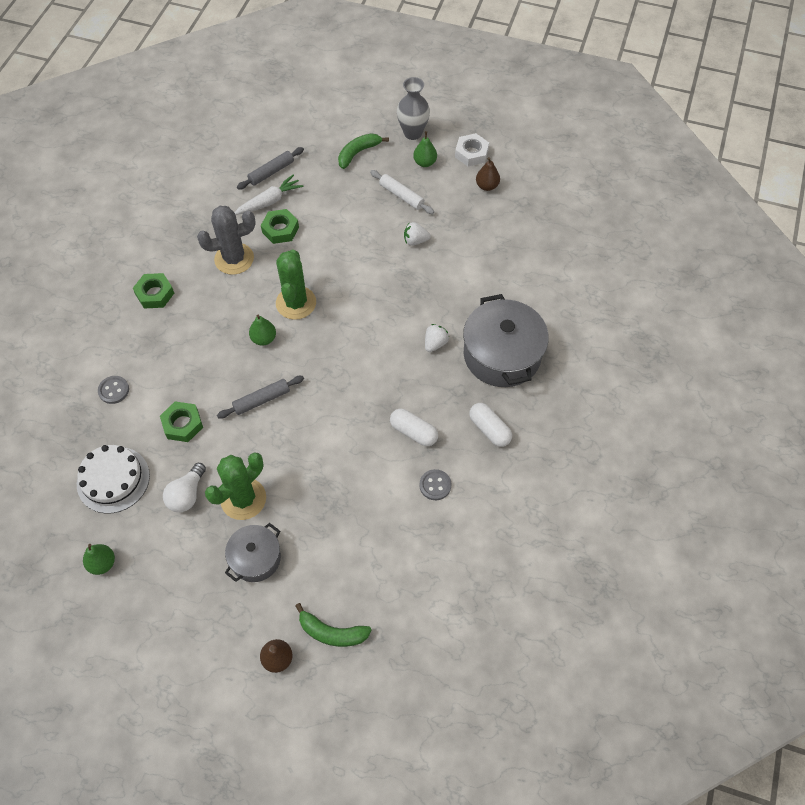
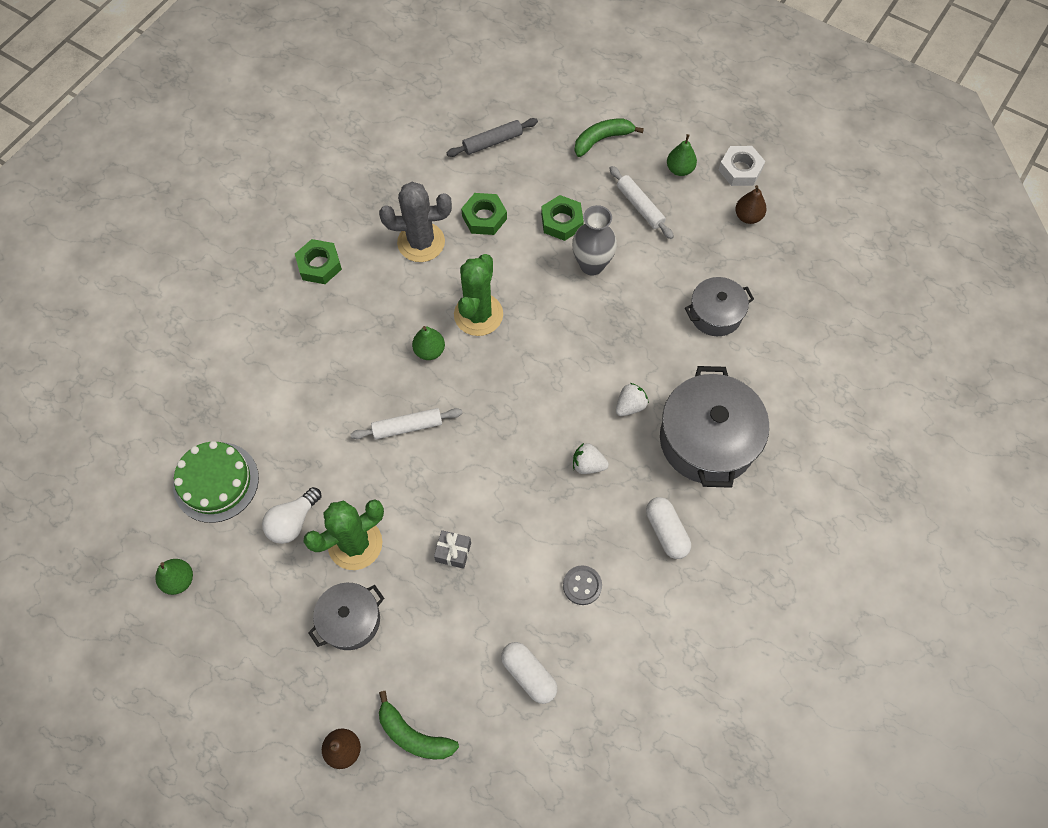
camera: 15 degrees right, 5 degrees up
white cake [77,445,150,514] -> green cake [173,441,259,523]
grey button [98,376,129,404] -> none
green nut [160,401,203,442] -> green nut moved to [541,195,584,241]
grey rolling pin [217,376,304,419] -> white rolling pin [350,408,463,439]
white carrot [234,175,303,215] -> none
white capsule [390,409,438,446] -> white capsule moved to [501,642,558,704]
grey vase [397,77,430,140] -> grey vase moved to [572,205,617,276]
white strawberry [404,222,431,246] -> white strawberry moved to [573,443,609,474]
none -> grey gift [434,530,471,569]
none -> grey pot [685,277,754,336]

